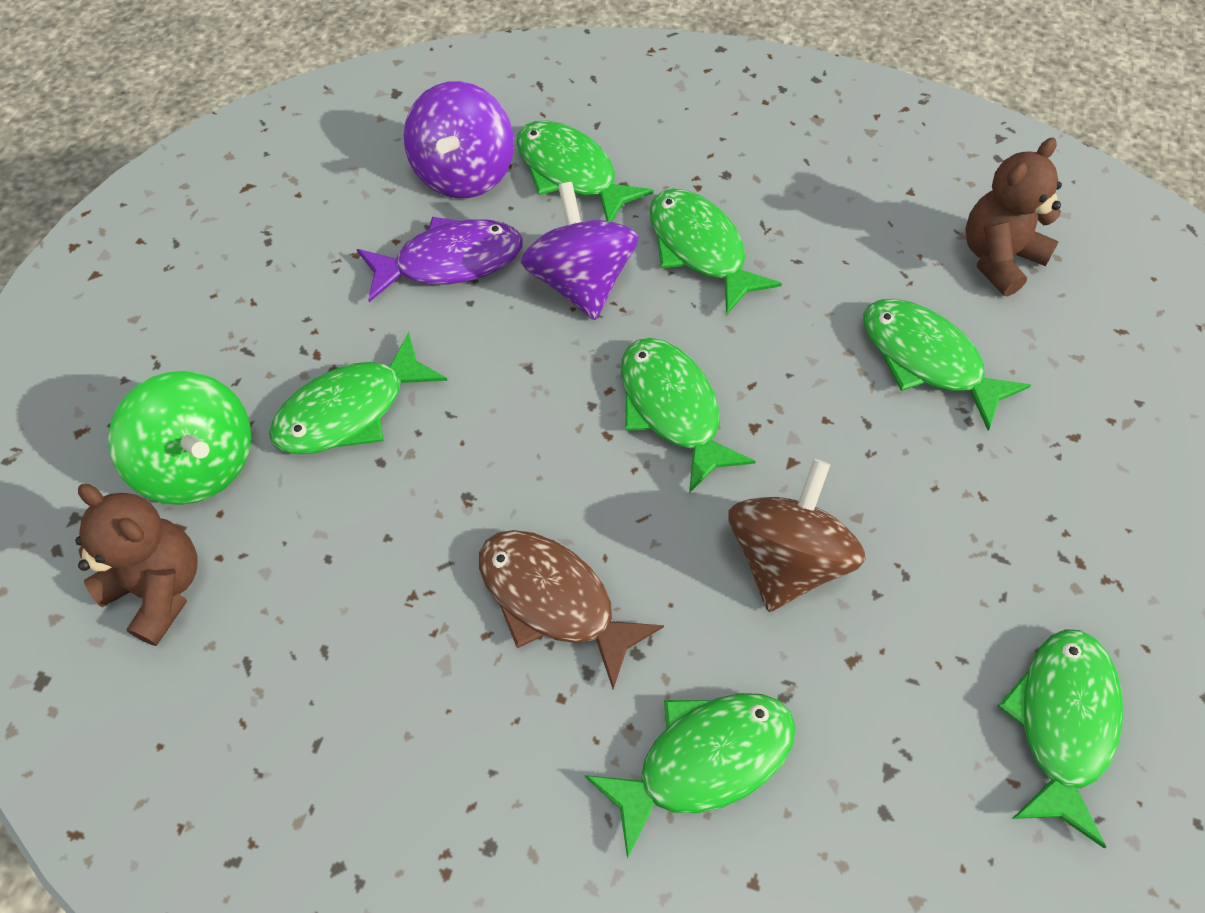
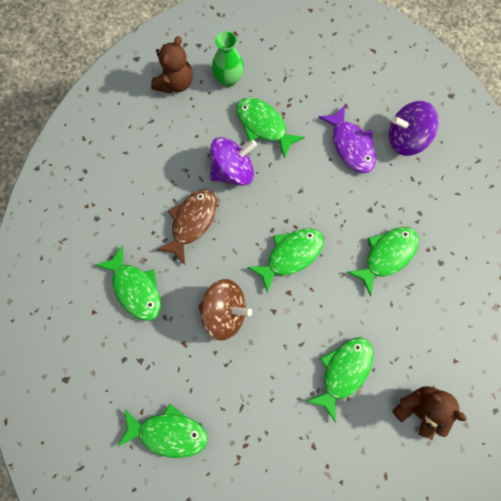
camera: 80 degrees right, 15 degrees up
green spinning top [108,371,251,505] -> green vase [212,31,244,87]
green fish [516,121,654,222] -> none
purple spinning top [521,182,639,320] -> purple spinning top moved to [210,137,257,186]

